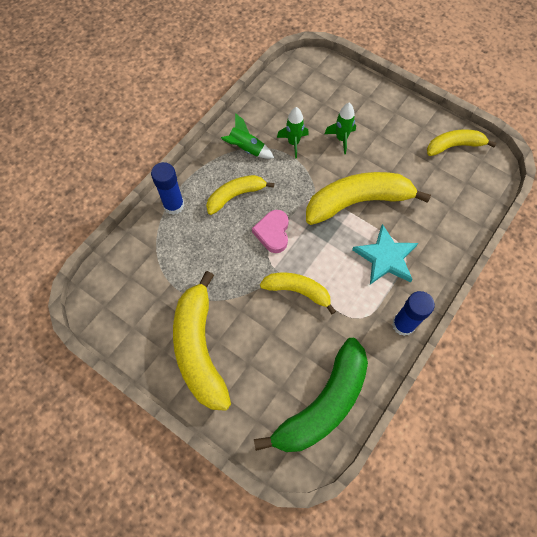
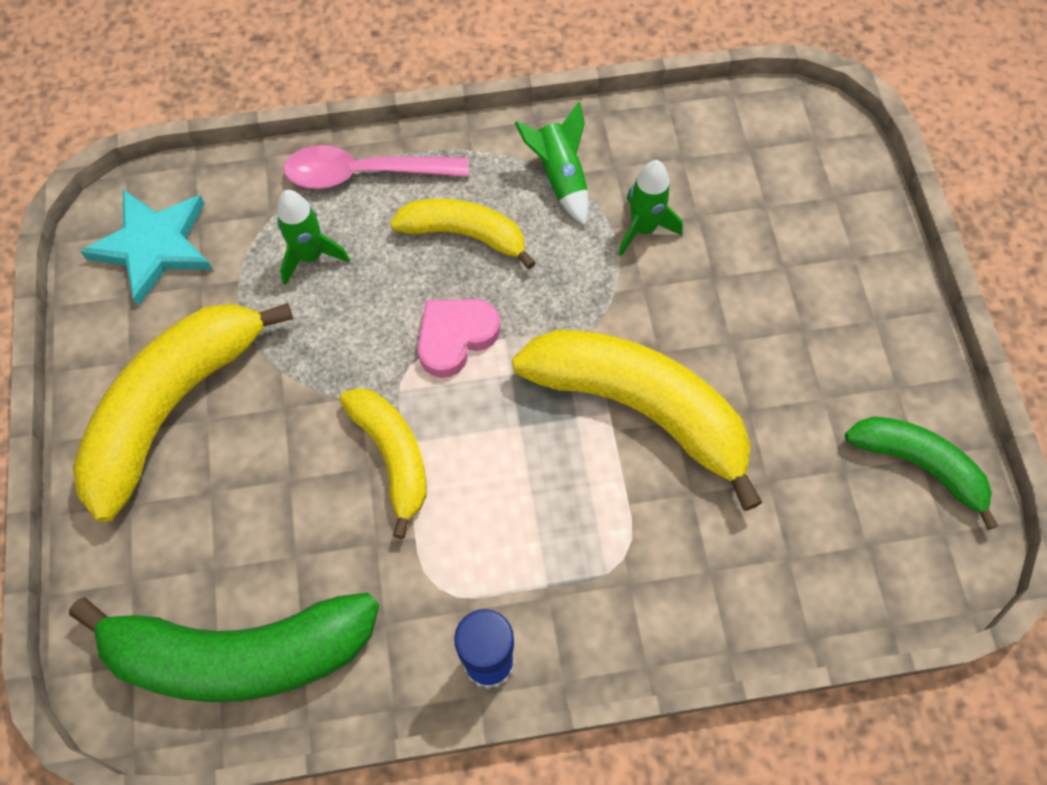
camera: 45 degrees right, 0 degrees up
blue glue stick [151,162,185,215] -> pink spoon [283,145,469,189]
green rocket [325,103,356,154] -> green rocket moved to [277,190,350,285]
turquoise star [352,224,418,285] -> turquoise star moved to [80,189,213,306]
yellow banana [427,129,496,156] -> green banana [845,416,998,530]

